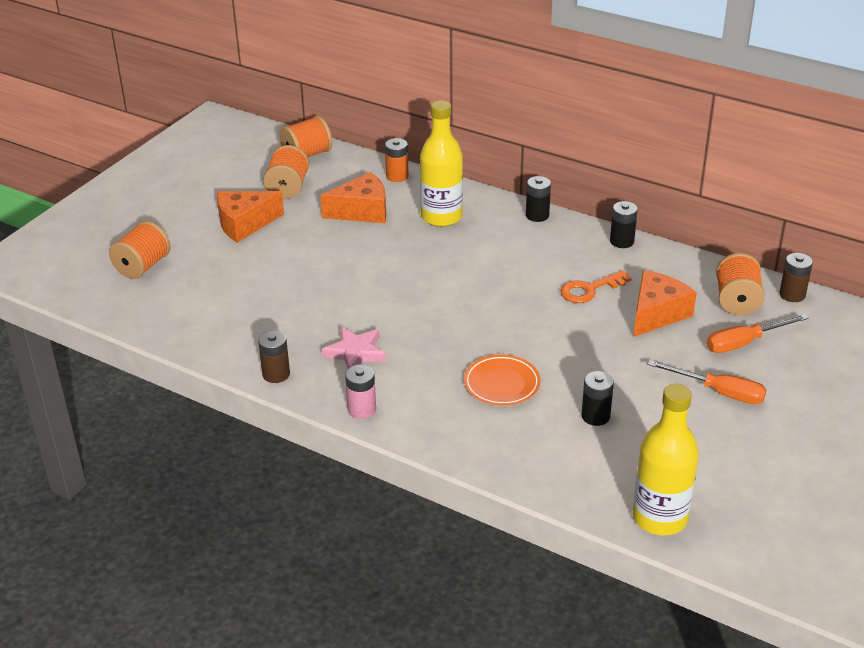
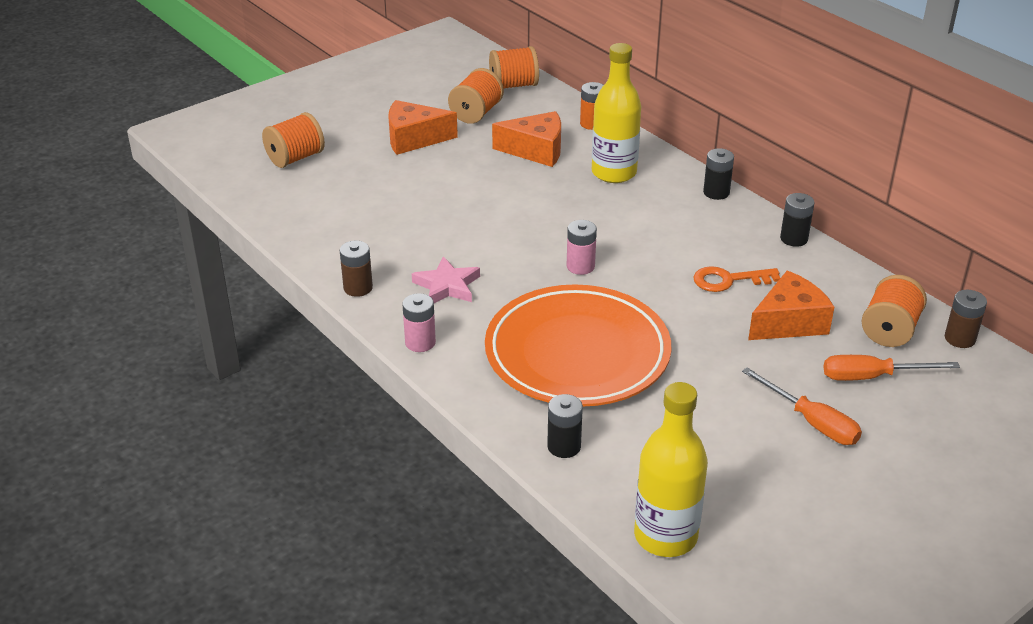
camera: 20 degrees right, 0 degrees up
orange plate [464,354,541,406] -> orange plate [485,284,671,406], size x2.18
black battery [581,371,614,426] -> black battery moved to [547,394,583,458]
none -> pink battery [567,220,597,275]

